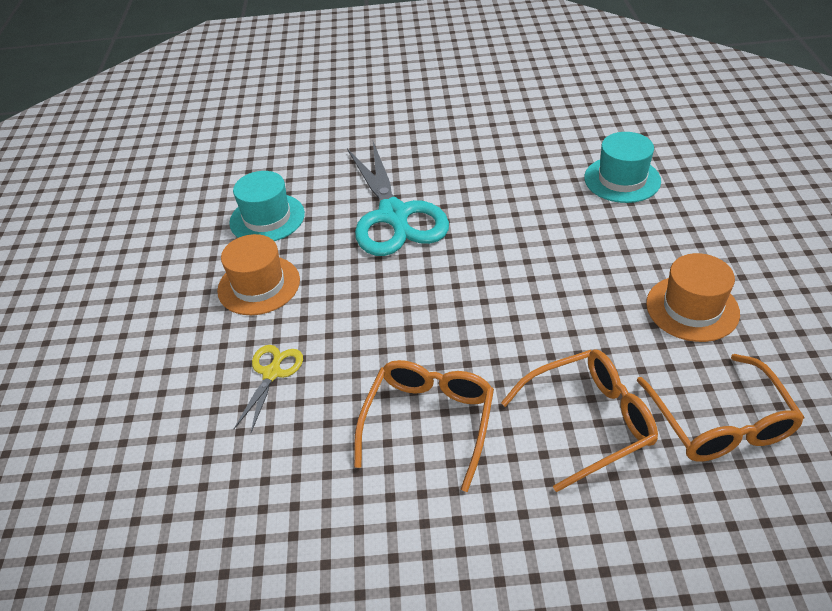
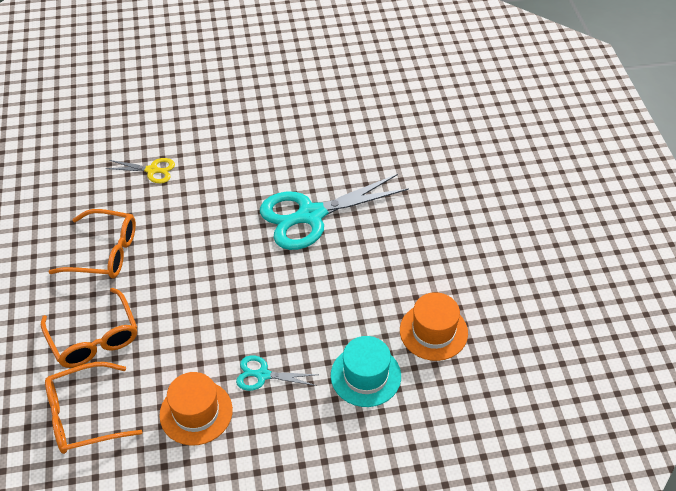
camera: 80 degrees right, 5 degrees up
orange hat [217,234,300,315] -> orange hat moved to [400,292,468,361]
turquoise hat [229,171,305,241] -> none
none -> turquoise scissors [236,355,318,391]

